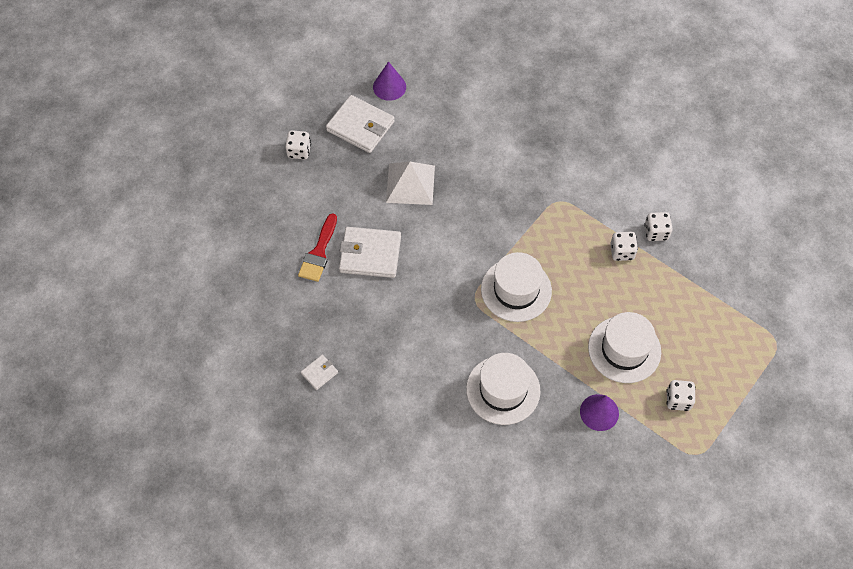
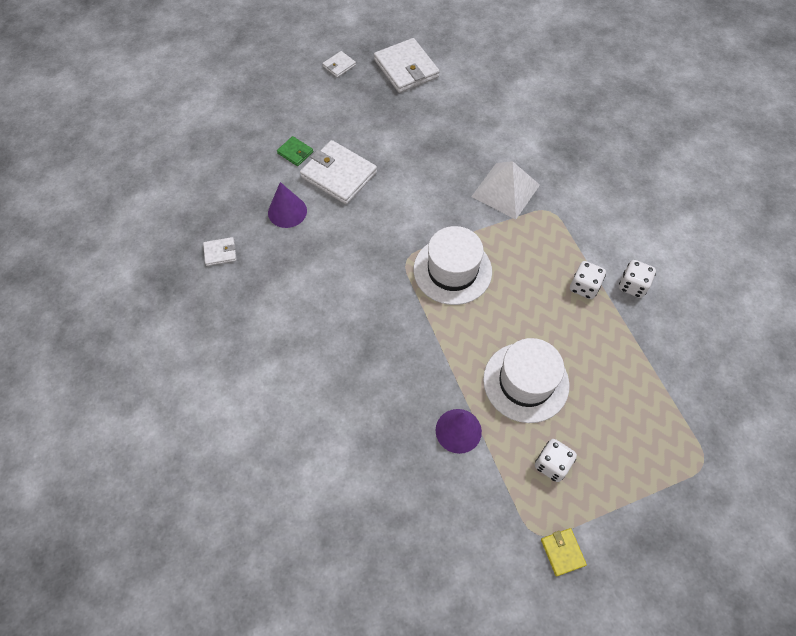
camera: 30 degrees right, 0 degrees up
white dice [285,130,311,160] -> white wallet [322,51,356,78]
red brush [298,213,337,282] -> green wallet [277,136,313,166]
purple cone [373,62,406,101] -> purple cone moved to [268,182,307,228]
white pyramid [386,162,435,205] -> white pyramid moved to [471,161,540,219]
white hat [466,353,540,425] -> none
none -> yellow wallet [541,528,587,576]

